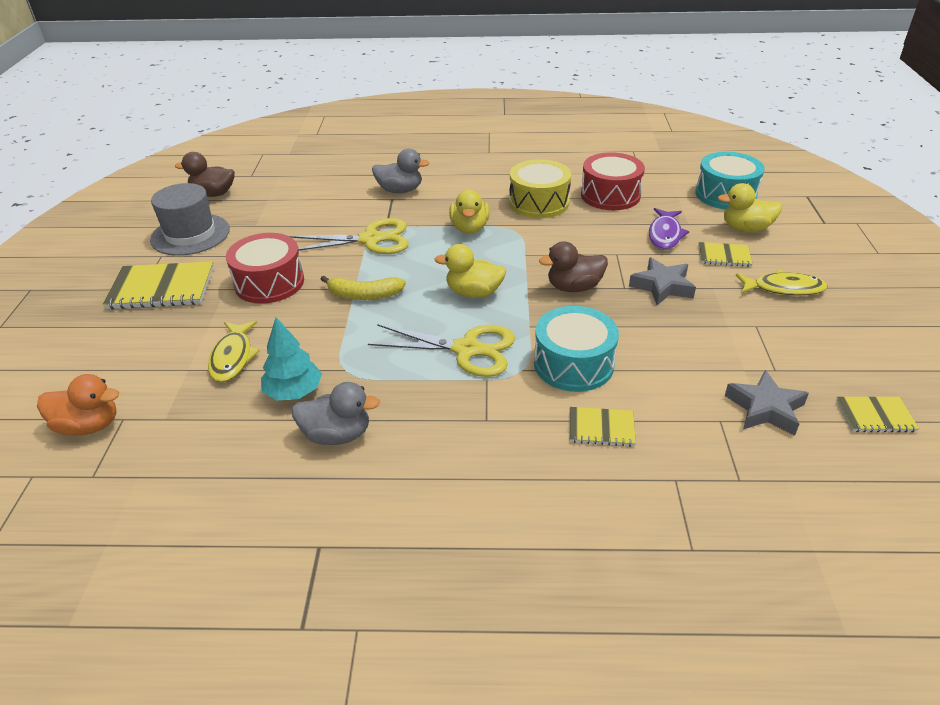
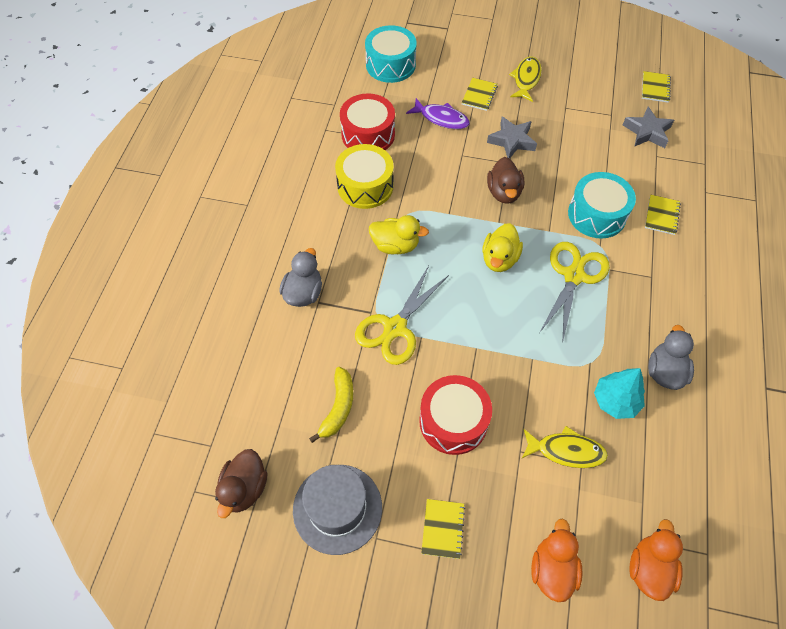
camera: 80 degrees left, 20 degrees up
yellow notebook [103,261,214,309] -> yellow notebook [421,499,465,559], size x0.55
yellow scissors [290,218,408,254] -> yellow scissors turned 150 degrees counterclockwise [355,266,449,365]
yellow banana [320,275,406,300] -> yellow banana moved to [309,367,353,443]
yellow duck [718,183,782,232] -> none
none -> orange duck [531,518,583,602]

